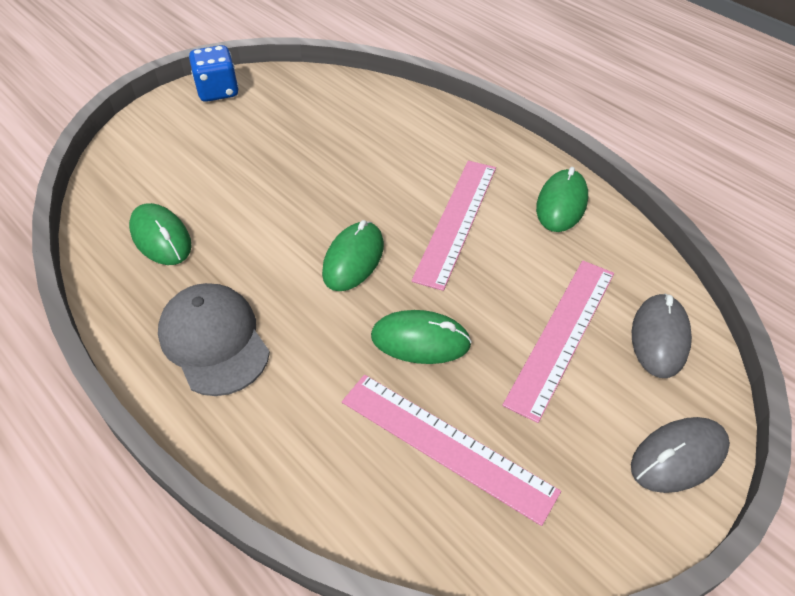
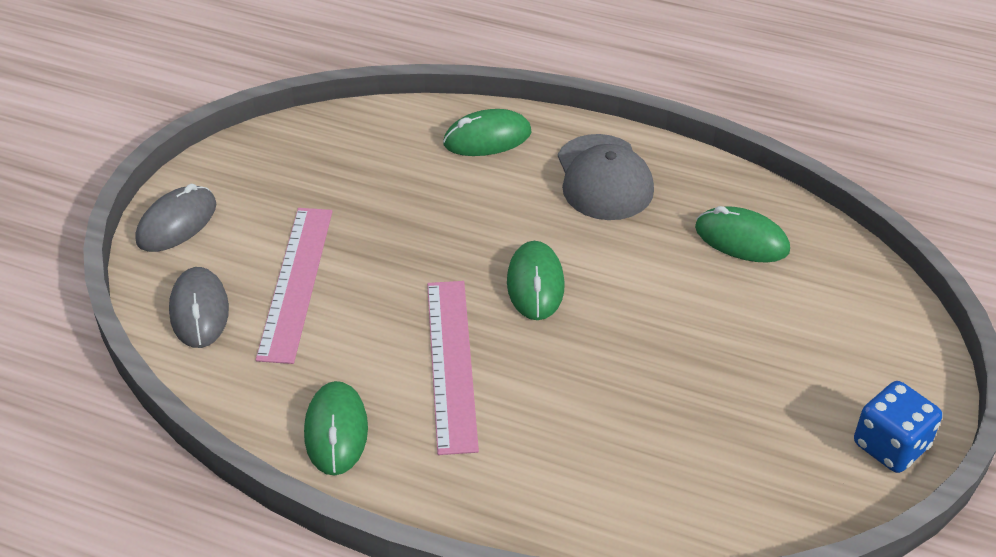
camera: 155 degrees right, 5 degrees down
grey cap [158,283,270,396] -> grey cap turned 45 degrees clockwise [558,134,654,220]
pink ruler [342,374,561,526] -> none
green mouse [371,310,472,364] -> green mouse moved to [443,109,531,156]

